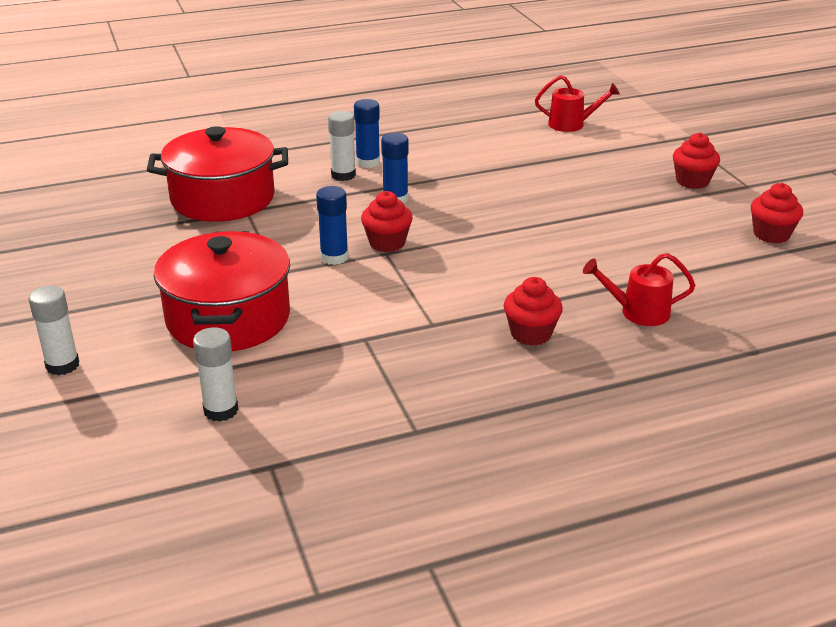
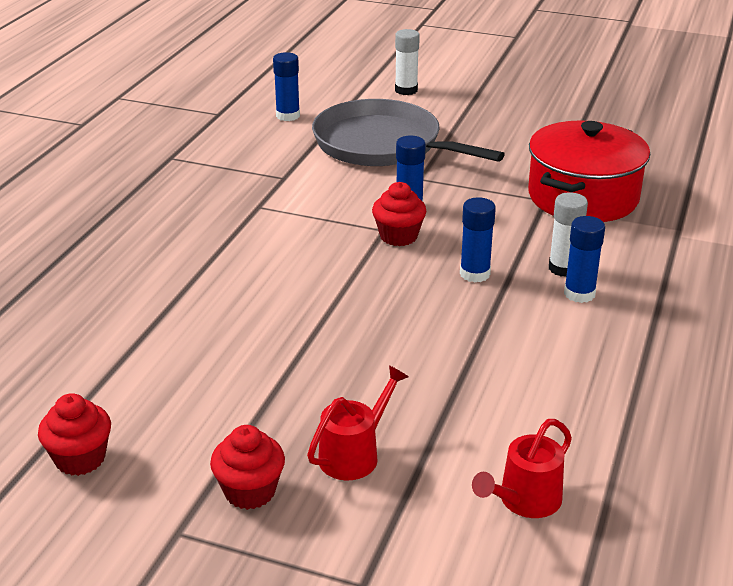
camera: 130 degrees right, 0 degrees up
red pot [154,231,290,351] -> grey pan [312,99,505,166]
white glue stick [193,327,239,422] -> blue glue stick [273,52,300,121]
red cupcake [504,277,563,346] -> none
red watering can [583,253,696,326] -> red watering can moved to [307,365,408,480]

